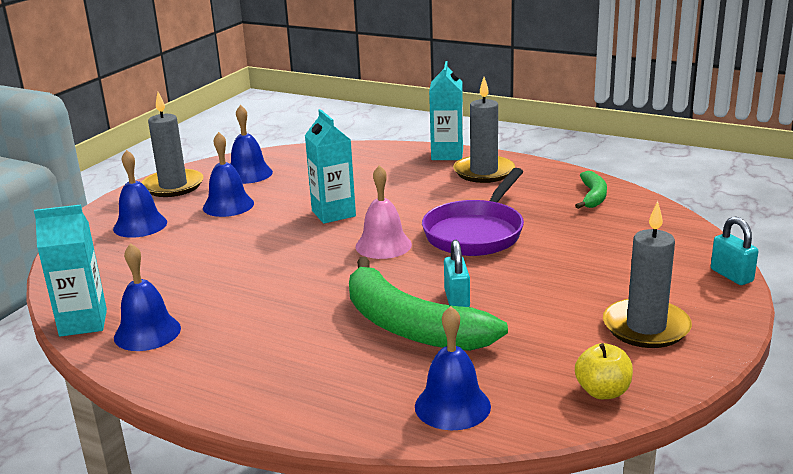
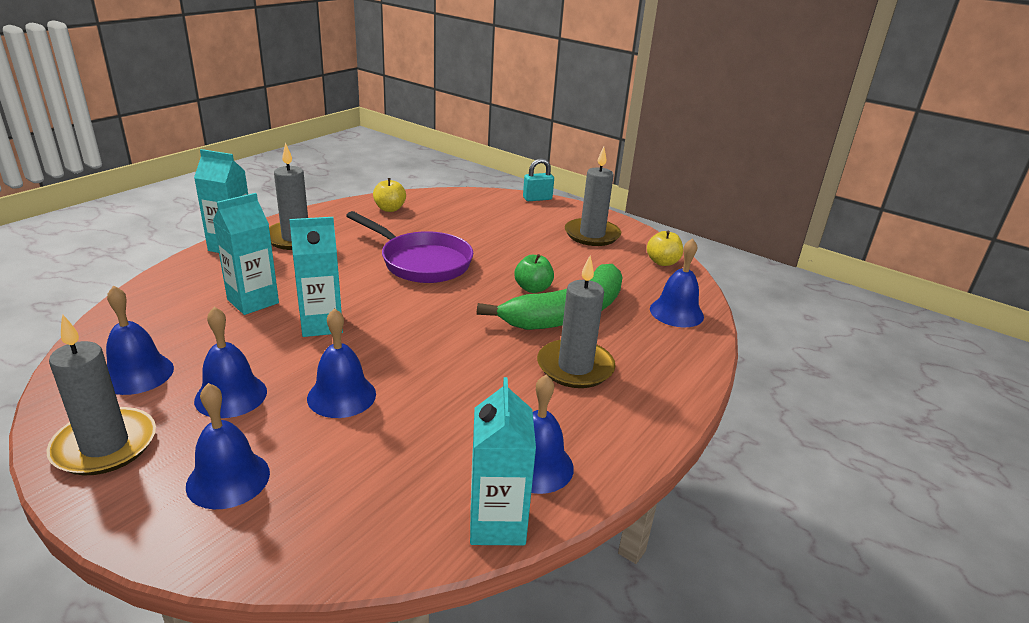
camera: 85 degrees left, 5 degrees up
pink bell [355,165,412,259] -> none
turquoise padlock [444,240,470,307] -> green apple [514,254,554,293]
green banana [575,171,607,209] -> yellow apple [373,178,406,212]
none -> turquoise carton [213,193,279,315]
none -> blue bell [307,308,376,418]
none -> grey candle [537,256,616,388]

